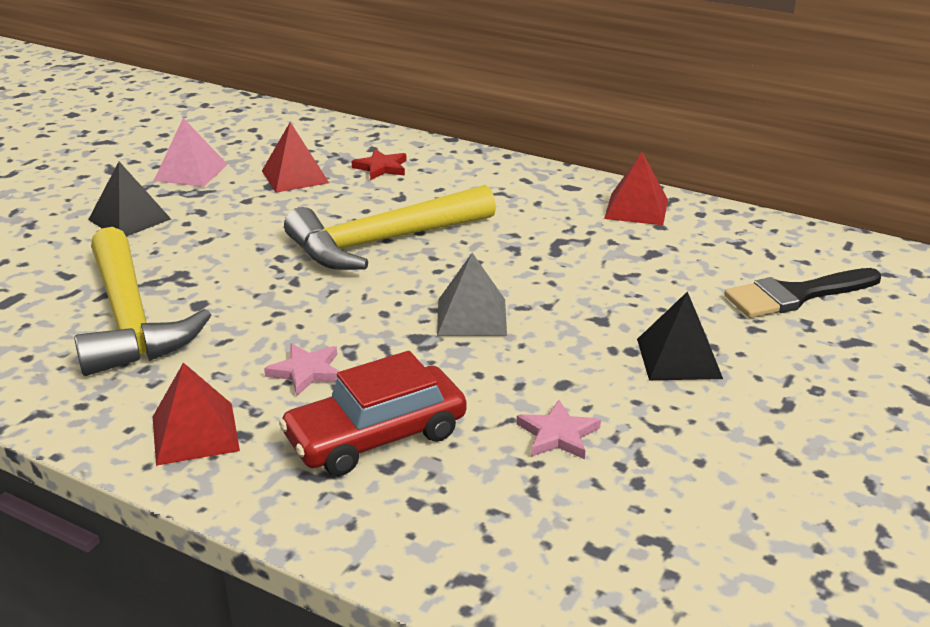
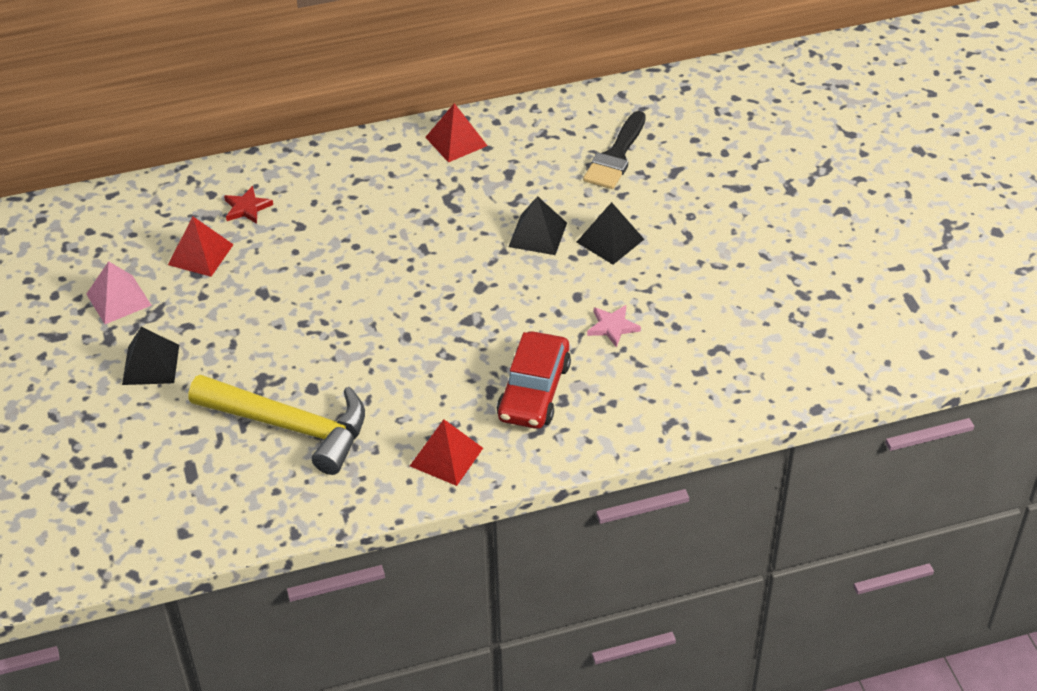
camera: 45 degrees left, 15 degrees up
pink star [264,343,339,396] -> none
yellow hammer [284,185,496,270] -> none
grey pyramid [437,253,507,336] -> none
none -> black pyramid [508,196,567,255]

